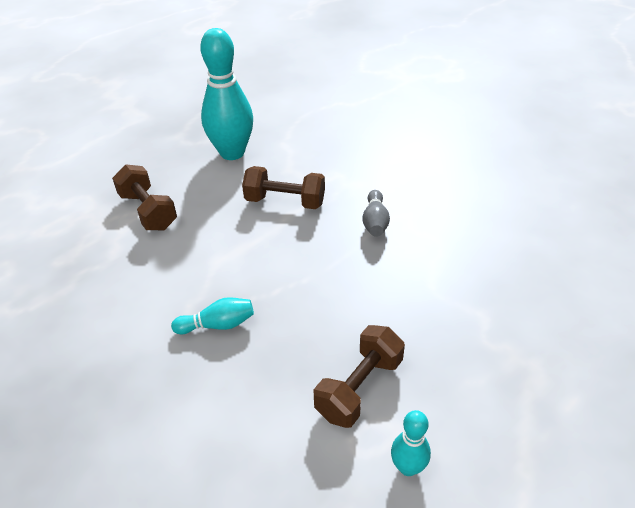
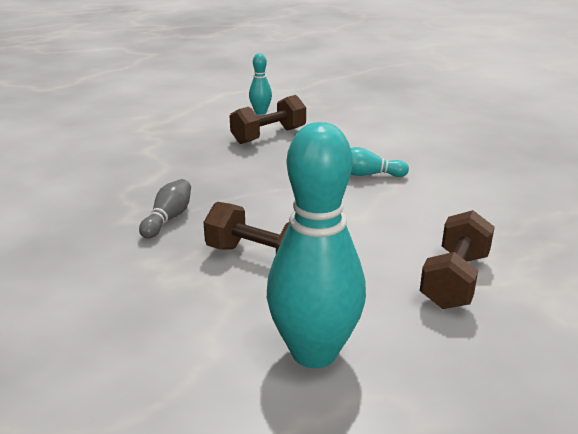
camera: 165 degrees left, 15 degrees down
brown dumbbell [112,164,177,230] -> brown dumbbell turned 45 degrees clockwise [420,210,495,309]

